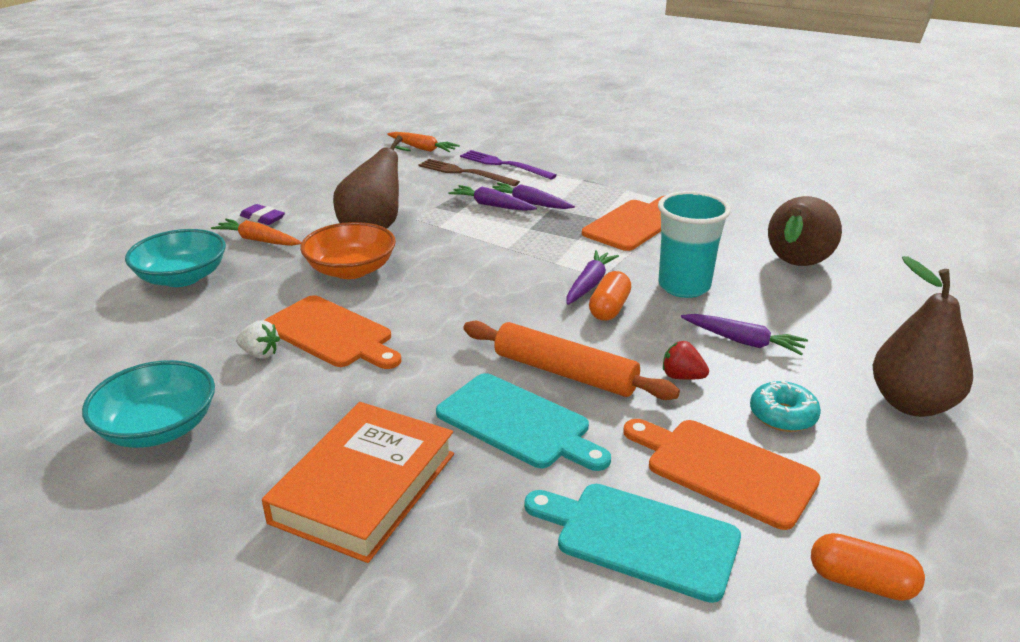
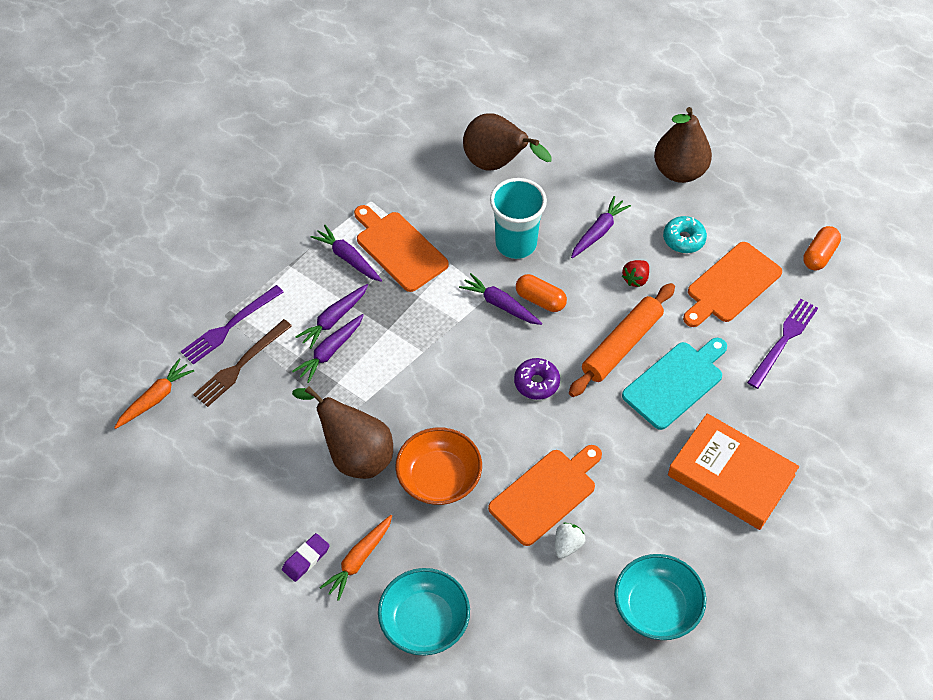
camera: 80 degrees left, 25 degrees up
turquoise cutting board [524,484,741,603] -> purple fork [747,299,818,389]
none -> purple carrot [310,225,382,281]
none -> purple donut [514,358,560,400]

